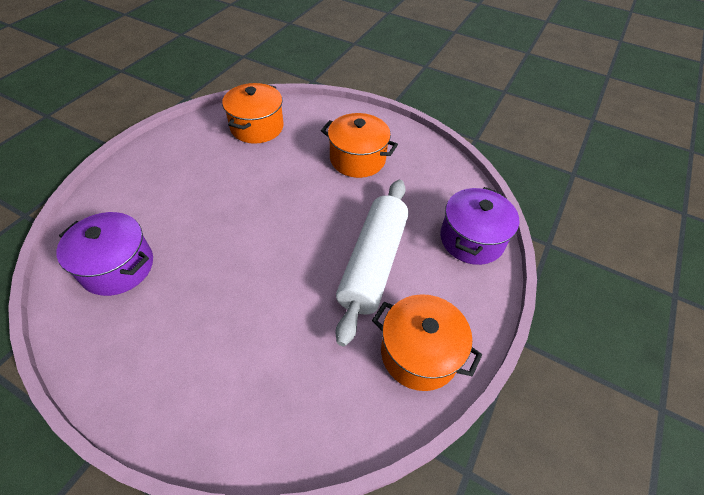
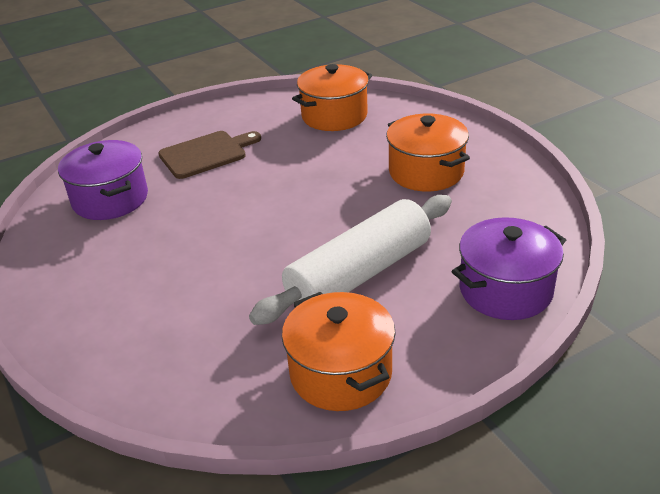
camera: 35 degrees right, 15 degrees down
none -> brown cutting board [158,131,261,179]

